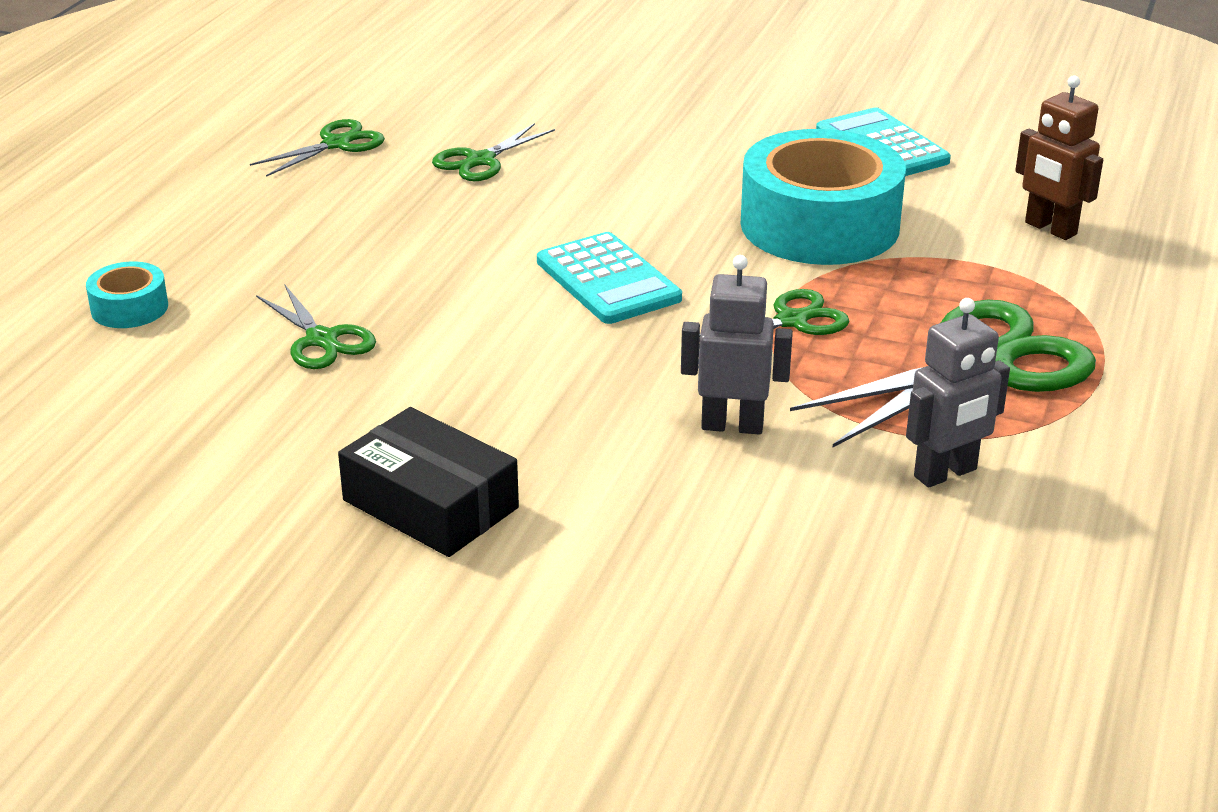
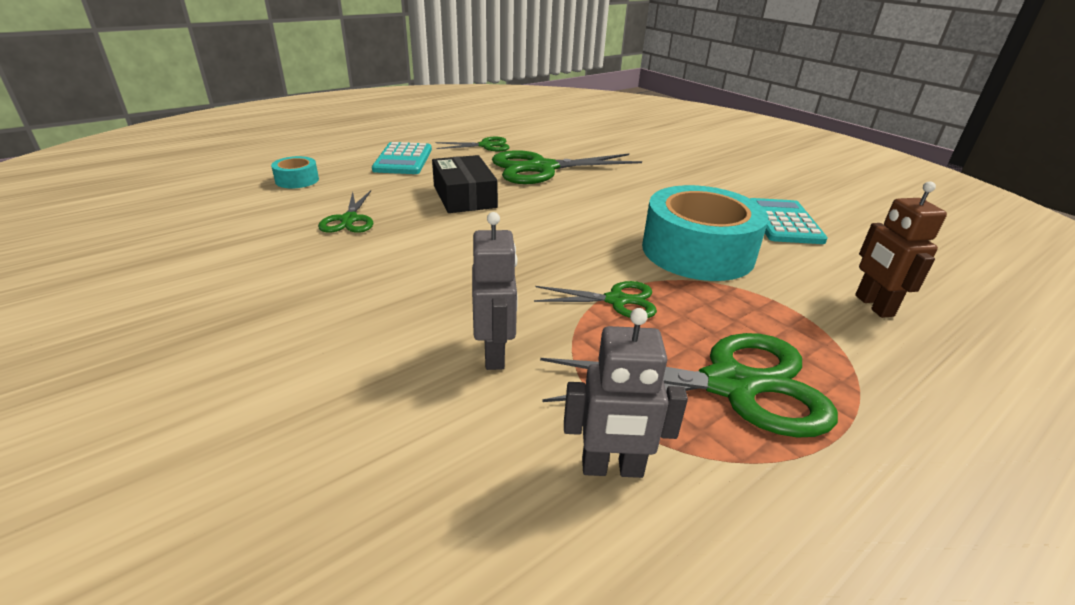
camera: 30 degrees right, 0 degrees up
black box [338,407,519,557] -> black box moved to [432,155,498,213]
green scissors [432,123,555,181] -> green scissors [492,150,642,184], size x1.90
turquoise calculator [537,232,682,324] -> turquoise calculator moved to [372,142,432,174]
grey robot [681,255,793,435] -> grey robot turned 45 degrees clockwise [472,212,518,370]

